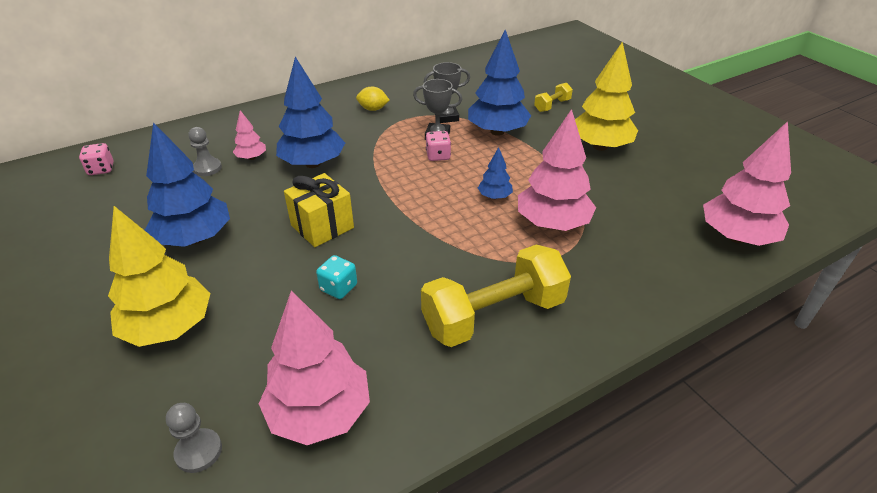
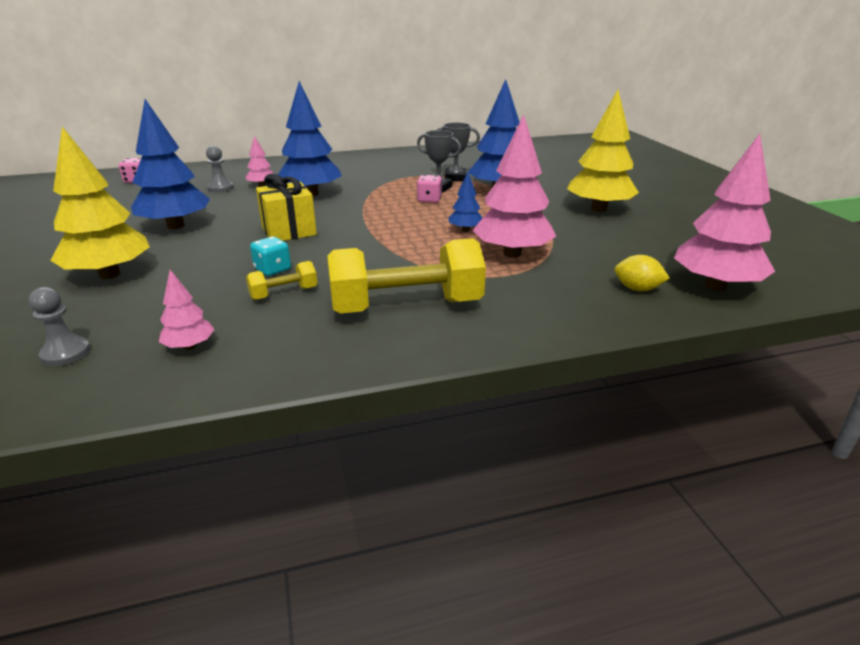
camera: 15 degrees right, 10 degrees down
pink tree [259,291,370,445] -> pink tree [159,270,215,350], size x0.48
yellow lemon [356,87,389,111] -> yellow lemon moved to [614,255,670,291]
yellow dumbbell [534,83,573,112] -> yellow dumbbell moved to [246,261,317,300]

